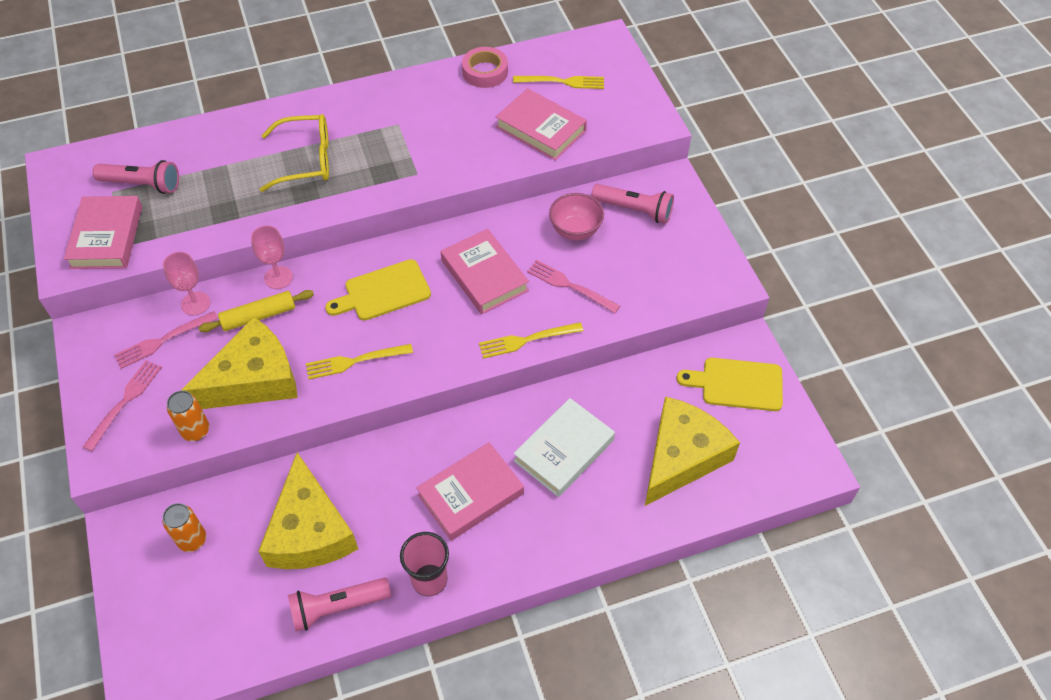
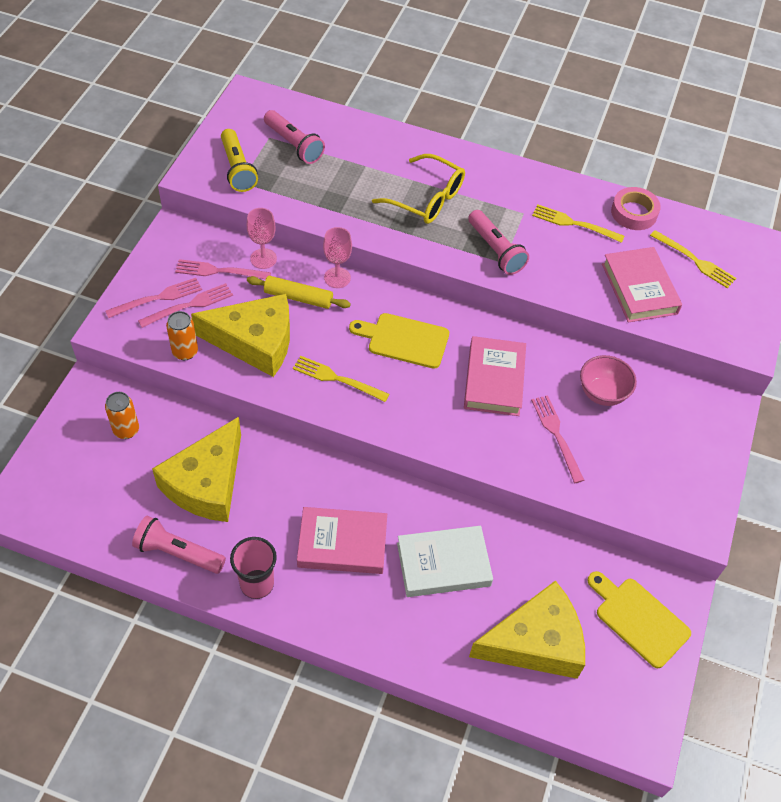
camera: 35 degrees right, 0 degrees up
pink book [64,196,142,269] -> yellow flashlight [221,129,258,192]
yellow fork [479,322,583,359] -> yellow fork moved to [532,204,624,243]
pink flashlight [591,184,674,224] -> pink flashlight moved to [468,210,529,275]
none -> pink fork [138,283,233,328]

